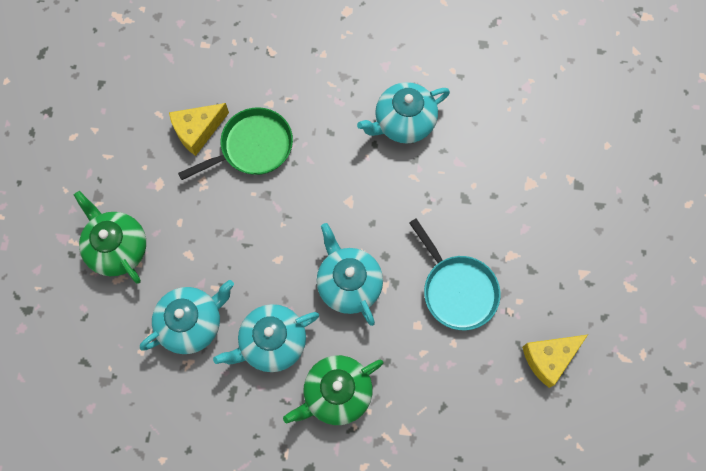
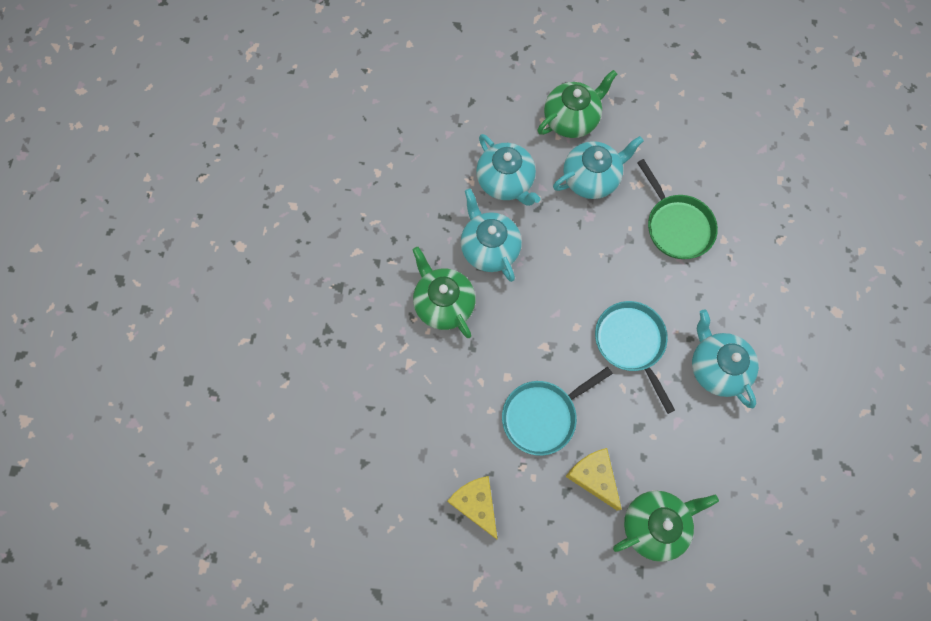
camera: 90 degrees right, 0 degrees up
yellow cheese [169,103,229,156] -> yellow cheese moved to [565,448,622,510]
turquoise teapot [316,223,383,326] -> turquoise teapot moved to [553,136,644,199]
none -> turquoise pan [595,301,675,414]
none -> green teapot [613,491,719,562]

